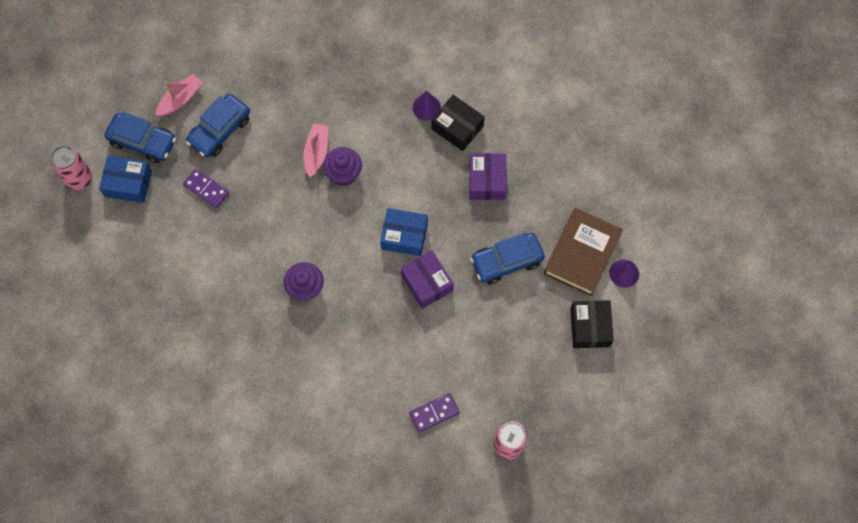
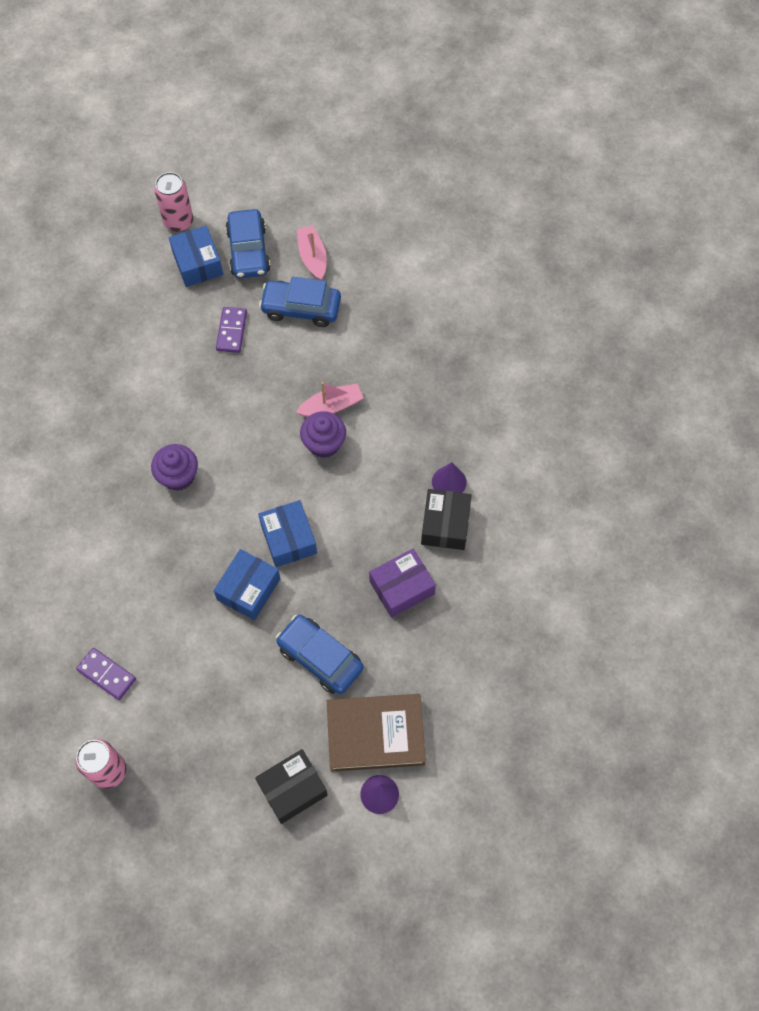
camera: 60 degrees right, 5 degrees down
pink boat [155,74,203,116] -> pink boat turned 120 degrees counterclockwise [297,225,327,280]
purple box [401,250,454,309] -> blue box [214,549,280,620]

